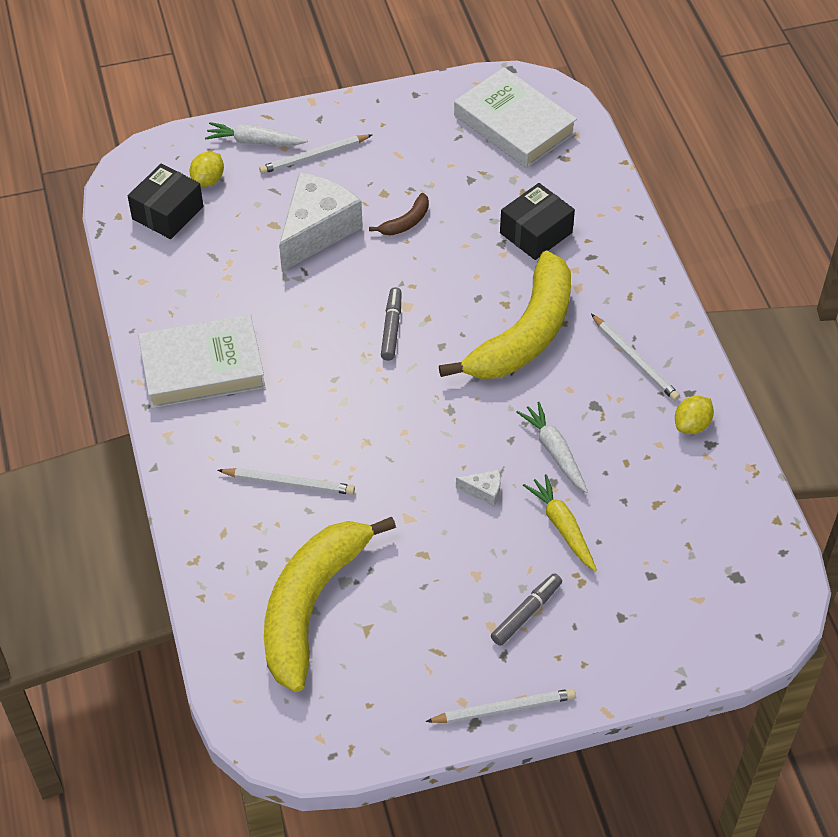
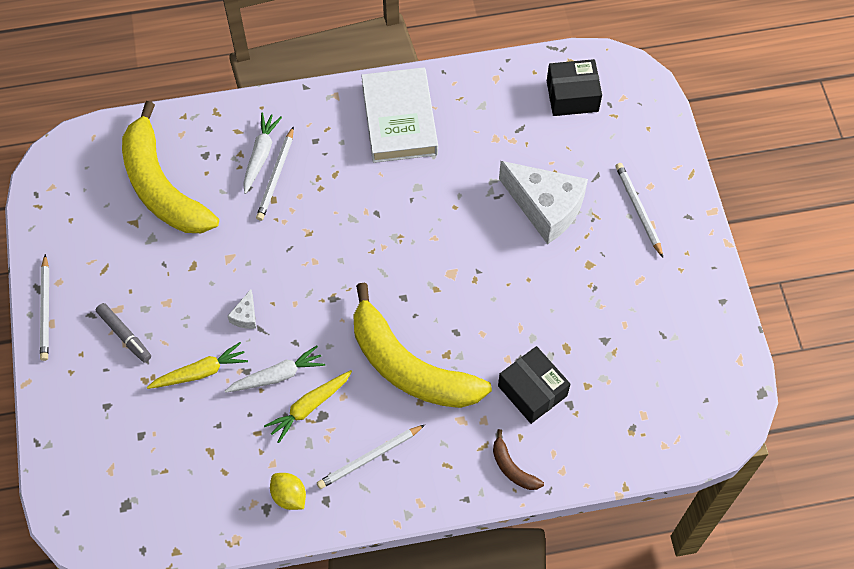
camera: 95 degrees right, 10 degrees up
black box [128,164,203,239] -> black box turned 45 degrees counterclockwise [547,59,602,116]
yellow lemon [190,152,224,187] -> none
white carrot [205,122,308,145] -> white carrot moved to [243,113,282,194]
yellow banana [264,517,396,692] -> yellow banana turned 150 degrees counterclockwise [122,101,219,233]
brown banana [369,193,429,235] -> brown banana moved to [493,429,544,490]
grey marker [381,287,402,361] -> none
white book [454,67,577,168] -> none
none -> yellow carrot [264,370,352,443]

